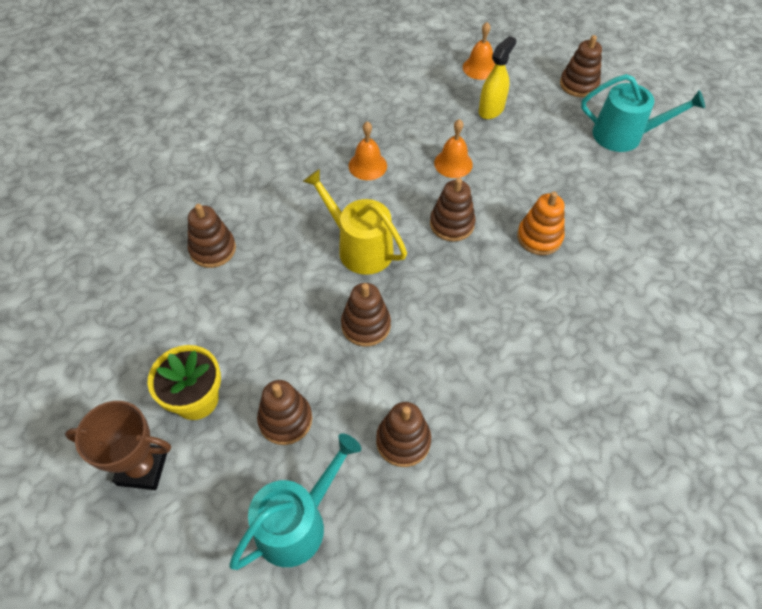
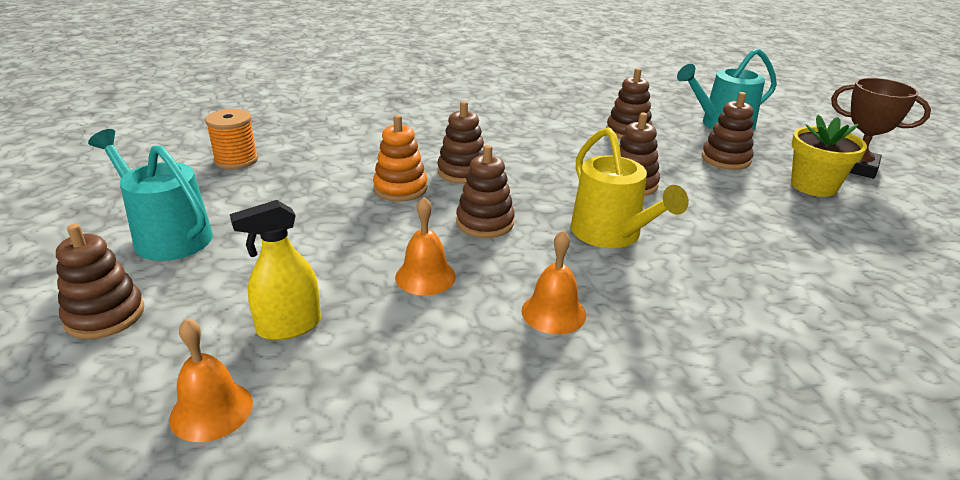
camera: 155 degrees left, 25 degrees down
brown stacking toy [188,204,236,268] -> brown stacking toy moved to [437,101,484,184]
none -> orange spool [205,109,258,170]

